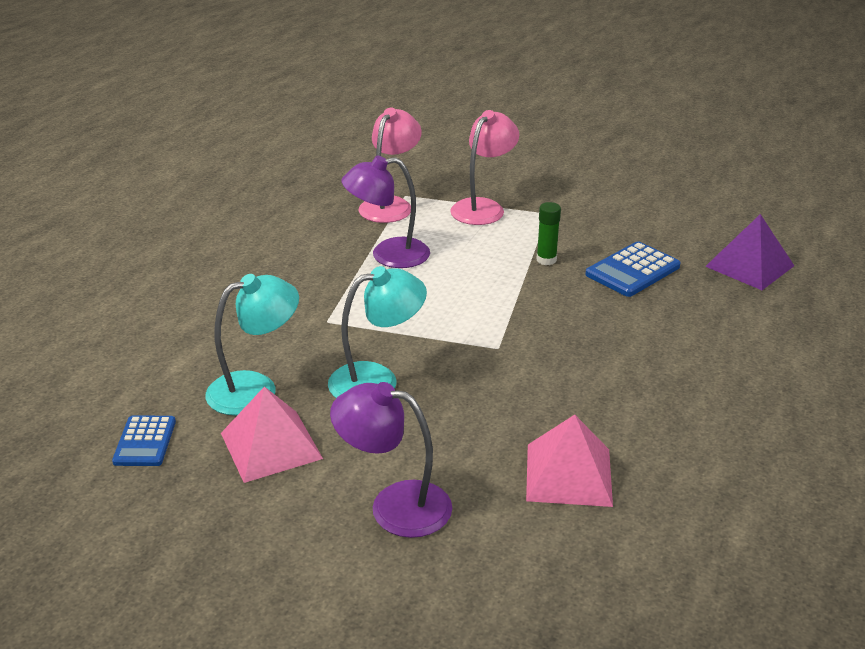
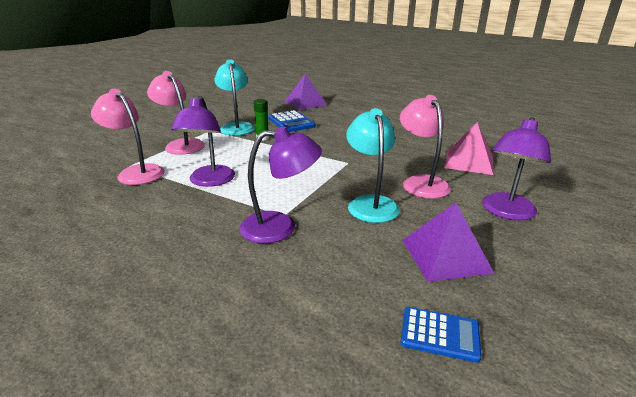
camera: 75 degrees left, 5 degrees down
turquoise lamp [205,274,299,416] -> turquoise lamp moved to [215,59,255,136]
pink pyramid [221,386,323,483] -> purple pyramid [402,203,495,282]
none -> purple lamp [239,126,322,244]
none -> pink lamp [400,95,451,199]

